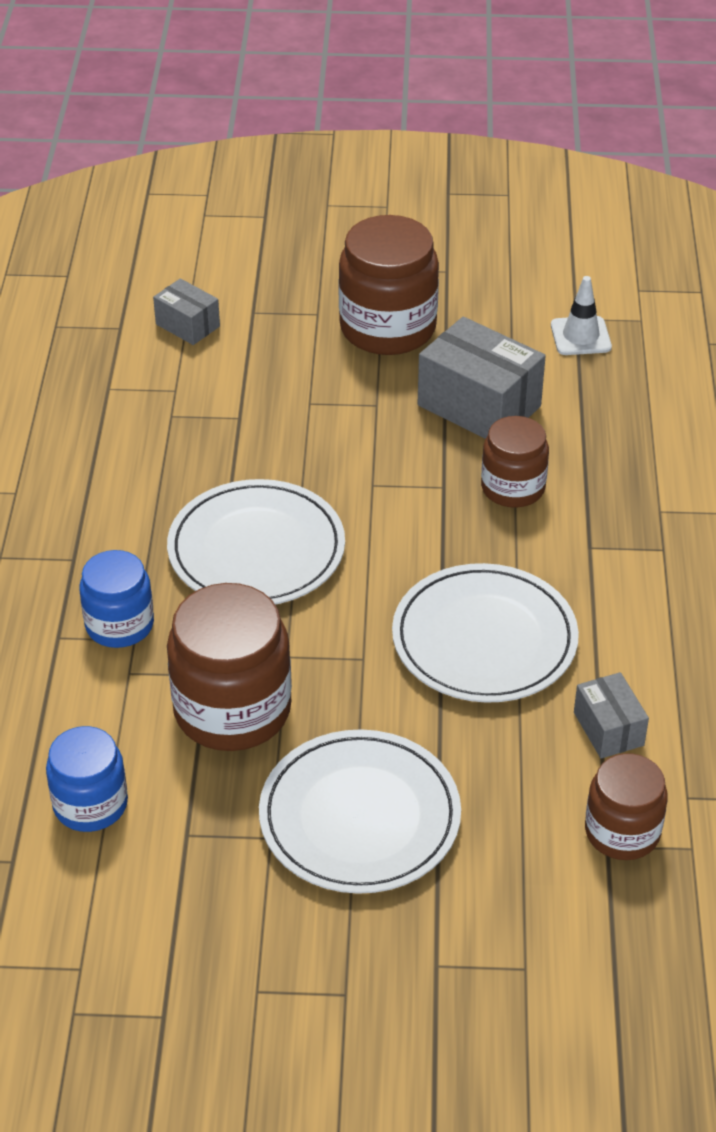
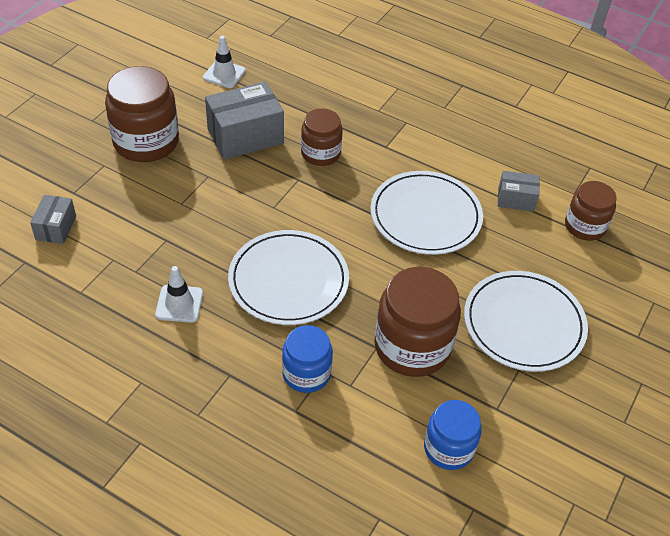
camera: 65 degrees left, 5 degrees up
grey box [153,278,220,345] -> grey box turned 60 degrees counterclockwise [30,195,76,244]
none -> white traffic cone [155,266,203,323]

